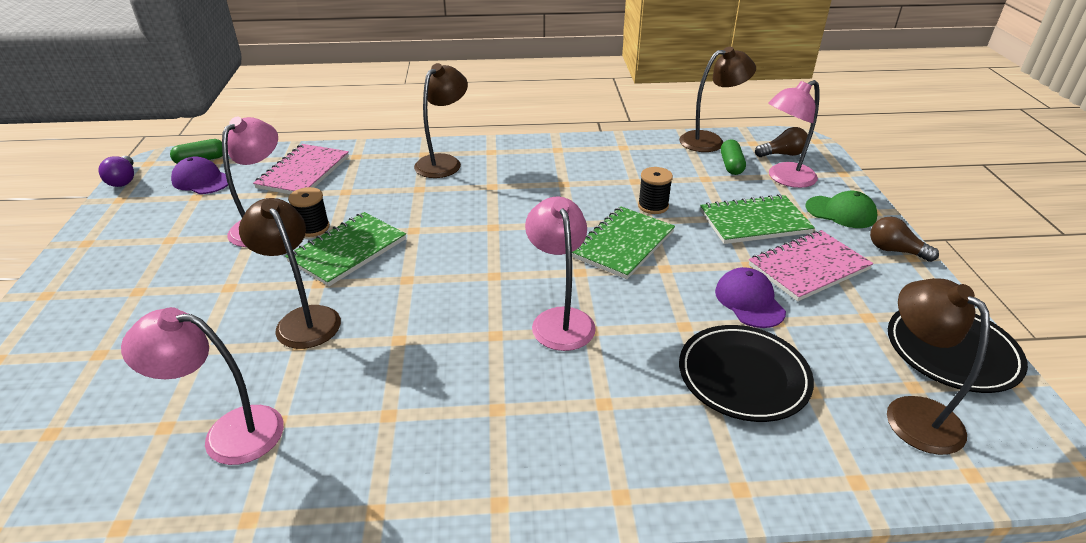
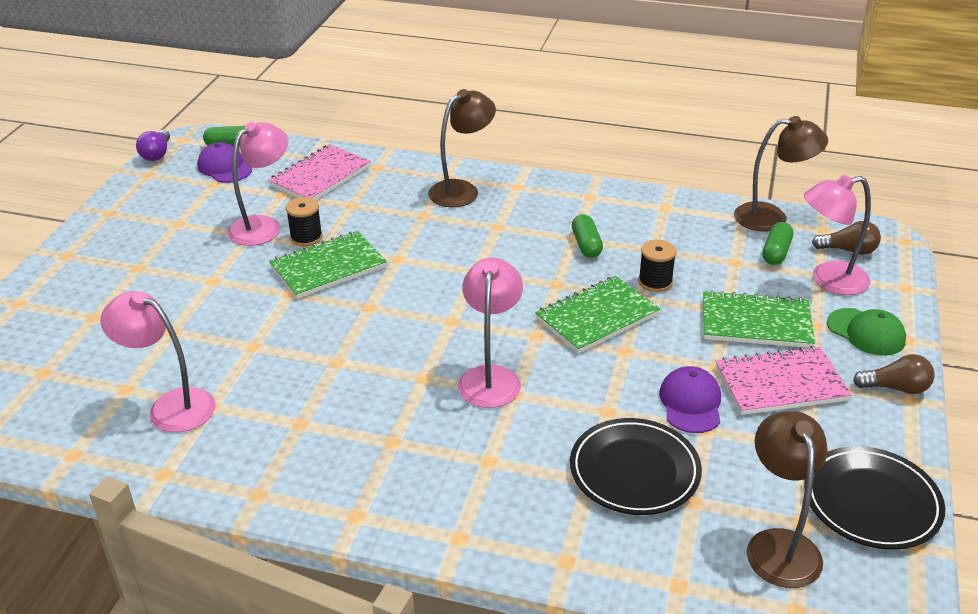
camera: 20 degrees right, 0 degrees up
brown lamp [239,198,341,349] -> none
brown light bulb [870,217,939,262] -> brown light bulb turned 135 degrees clockwise [853,354,935,394]
none -> green capsule [572,214,603,258]

